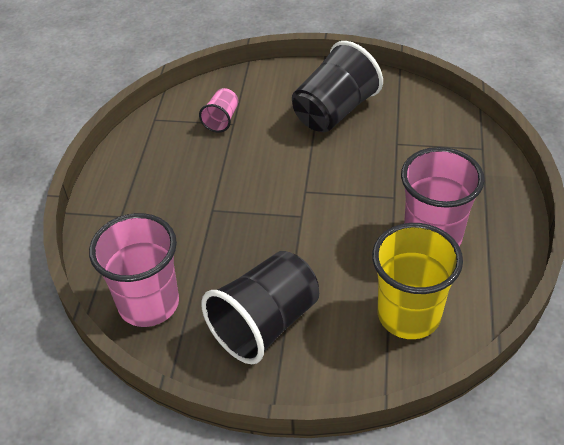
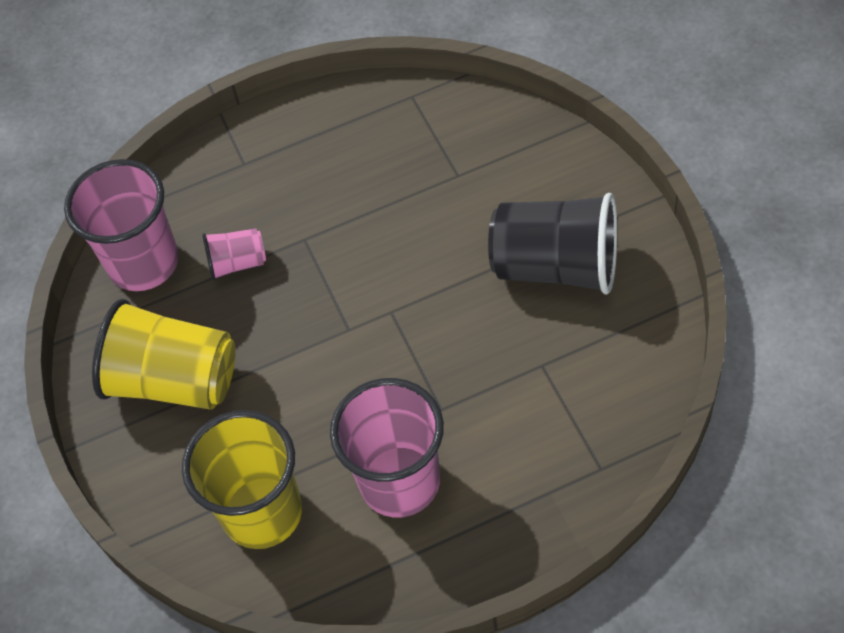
camera: 65 degrees right, 10 degrees up
pink cup [199,88,238,133] -> pink cup moved to [202,228,266,281]
black cup [201,251,319,364] -> yellow cup [92,299,236,410]

